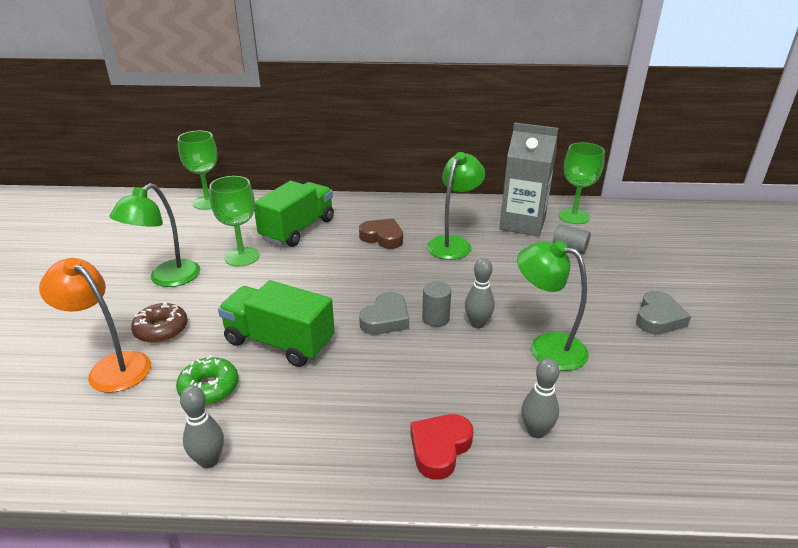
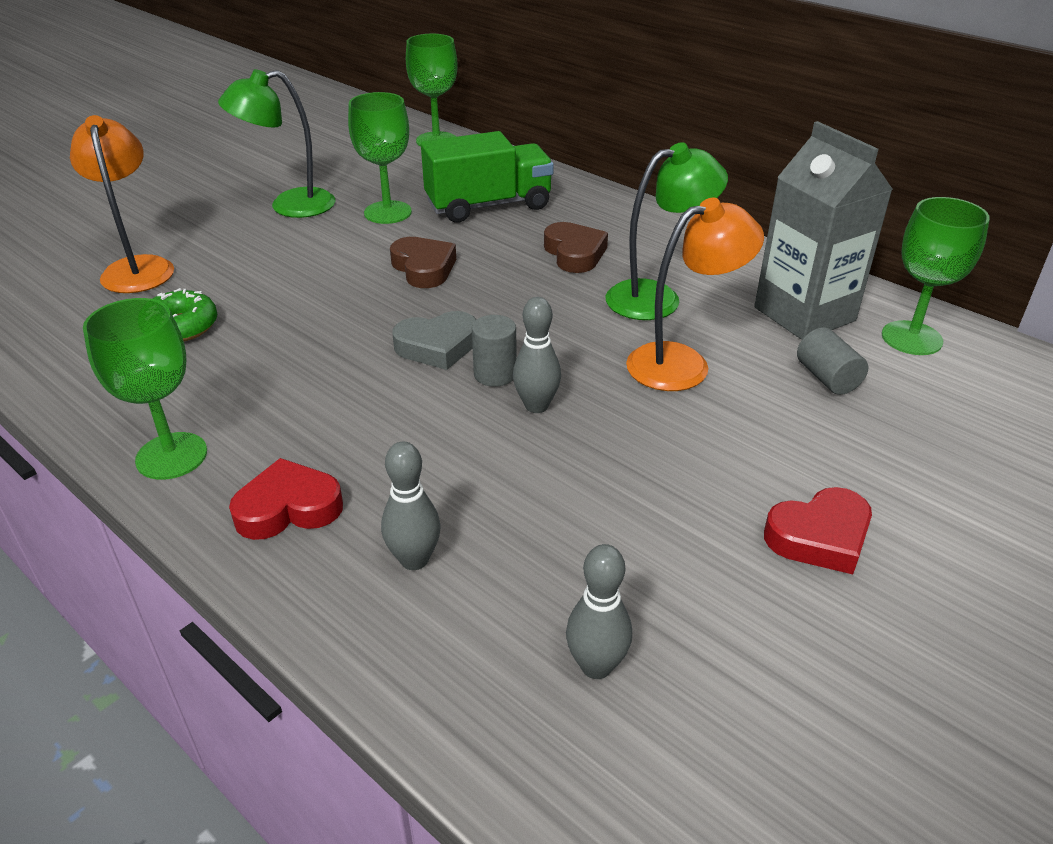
camera: 40 degrees right, 5 degrees up
brown donut [131,302,188,343] -> none
grey bowling pin [180,386,224,468] -> grey bowling pin moved to [566,544,632,679]
green truck [218,280,335,367] -> none
green lamp [517,241,589,371] -> none
grey heart [636,291,691,334] -> red heart [764,487,872,574]
none -> green goblet [83,298,207,480]
none -> brown heart [390,237,456,288]
none -> orange lamp [626,198,764,391]

